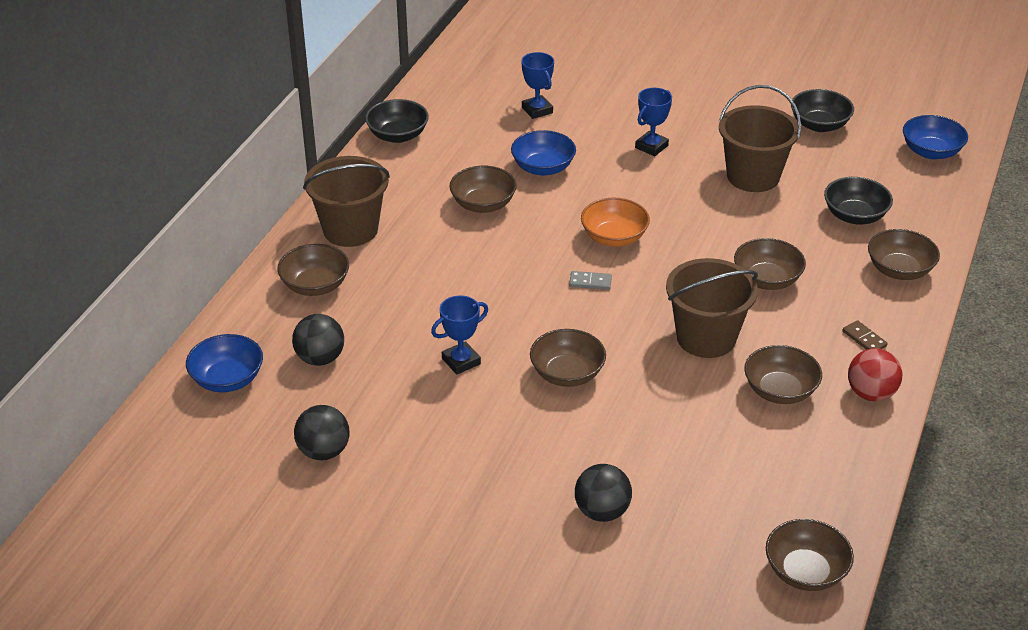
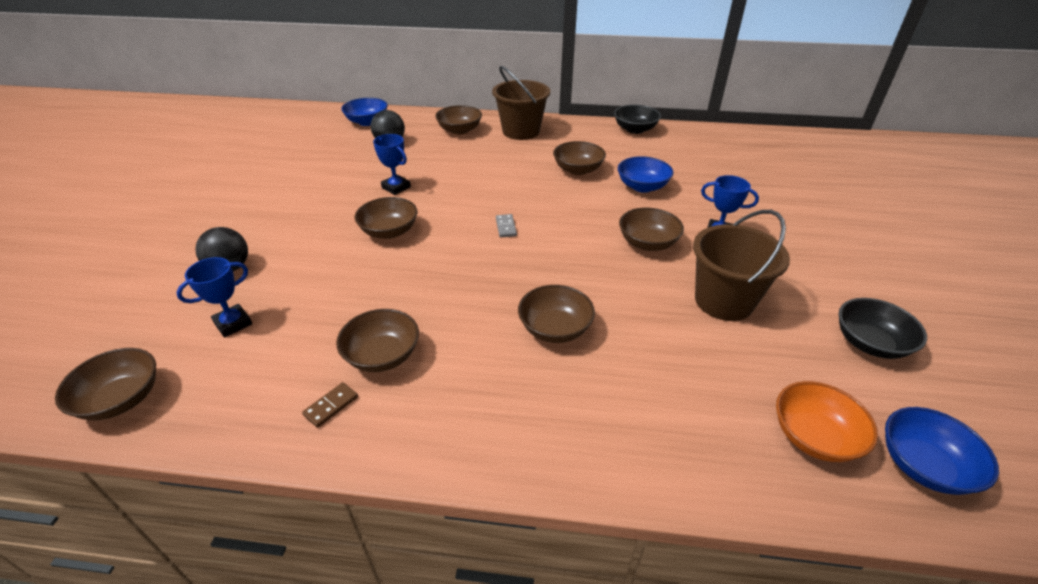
camera: 75 degrees right, 0 degrees up
black ball [294,405,349,460] -> none
blue trophy [521,52,554,119] -> blue trophy moved to [176,257,252,338]
orange bowl [581,198,650,247] -> orange bowl moved to [776,381,878,462]
brown bucket [666,258,758,358] -> none
black bowl [824,177,893,225] -> none
brown domino [843,320,888,350] -> brown domino moved to [302,382,358,428]
red ball [848,348,902,401] -> none
brown bowl [868,229,940,280] -> brown bowl moved to [619,208,684,251]

